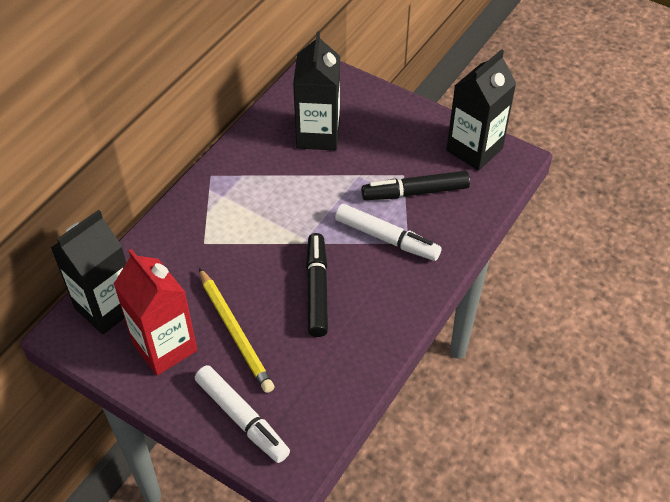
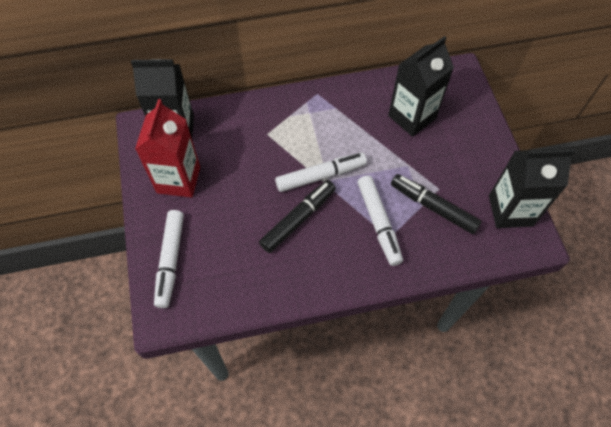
camera: 45 degrees right, 10 degrees up
yellow pencil [199,268,274,393] -> none
none -> white marker [275,153,367,192]

